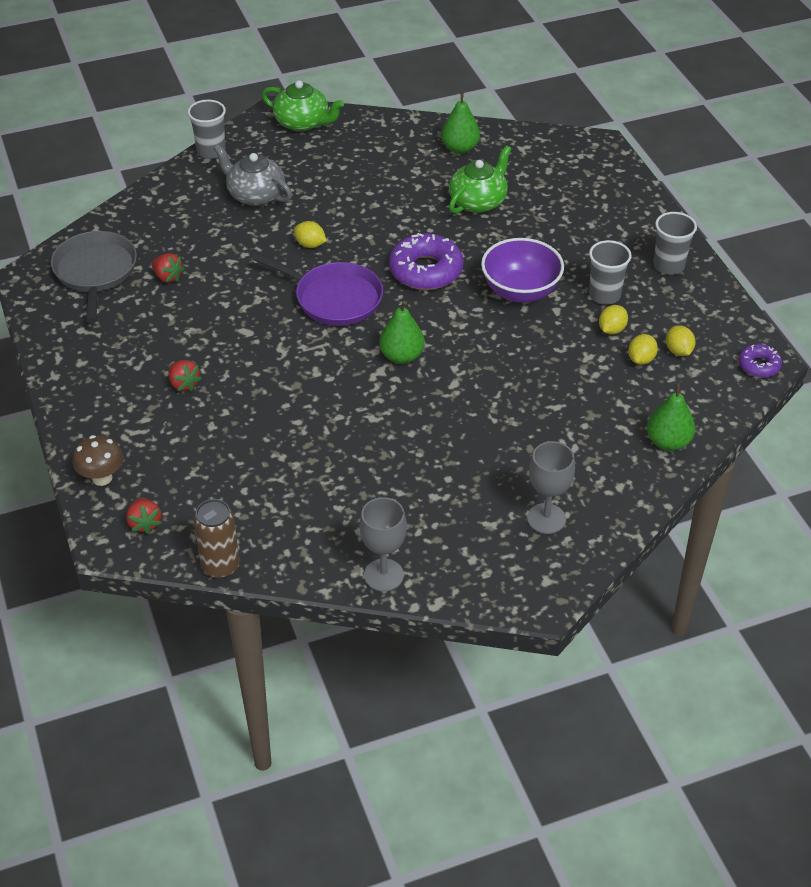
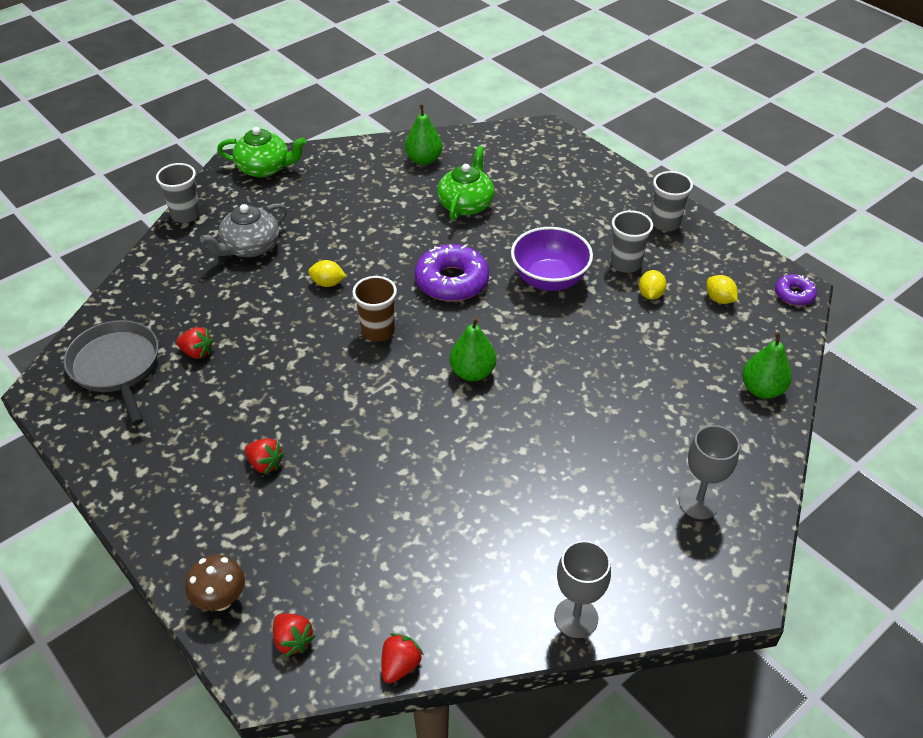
camera: 20 degrees left, 0 degrees up
brown can [194,499,240,579] -> red strawberry [382,633,424,683]
grey teapot [214,144,292,206] -> grey teapot turned 60 degrees counterclockwise [200,203,287,257]
purple pan [252,253,383,326] -> brown cup [352,276,397,342]
yellow lemon [628,334,658,365] -> none

